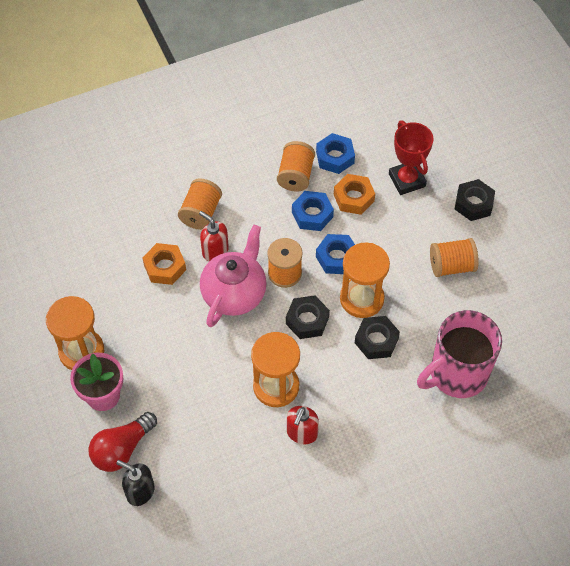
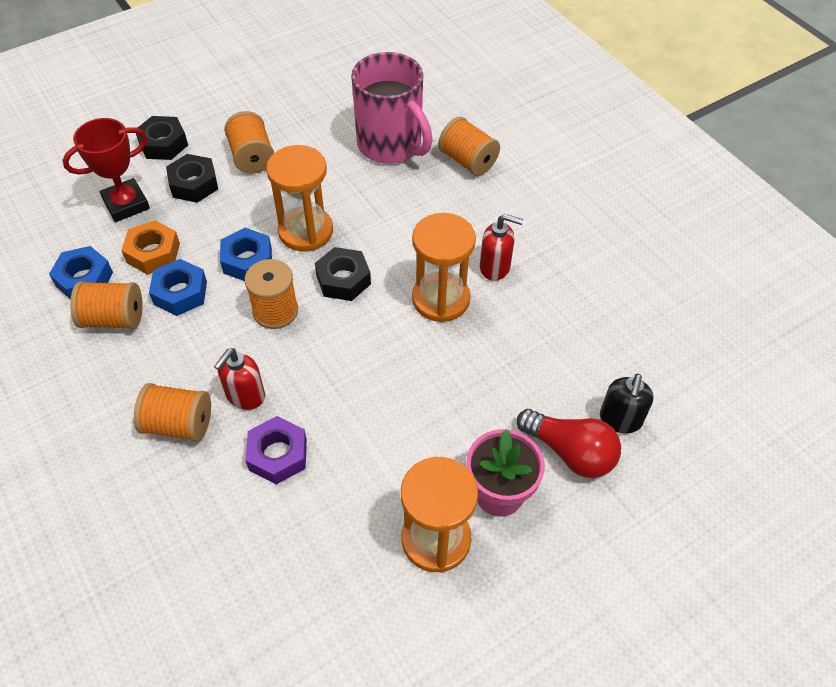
camera: 100 degrees left, 5 degrees down
orange nut [143,243,186,285] -> purple nut [245,416,307,485]
pink teapot [200,225,267,327] -> none
black nut [355,316,400,359] -> black nut moved to [166,154,218,203]
none -> orange spool [438,117,500,176]

